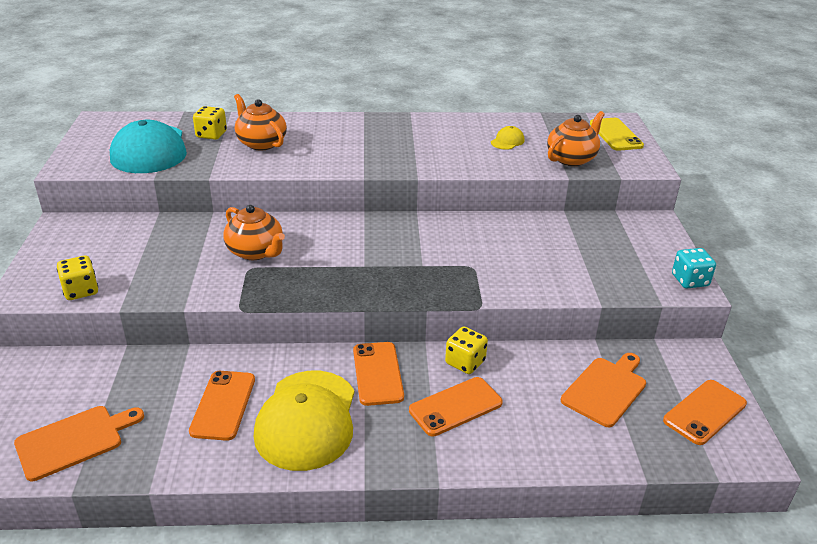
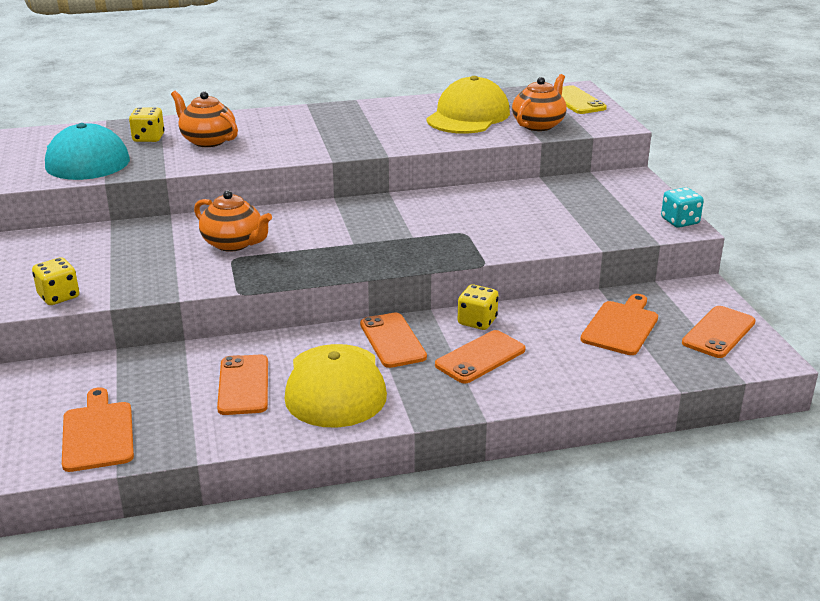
camera: 10 degrees left, 5 degrees down
orange cutting board [14,406,144,481] -> orange cutting board turned 60 degrees counterclockwise [62,387,134,472]
yellow cap [491,126,525,150] -> yellow cap [426,76,510,134], size x2.43

